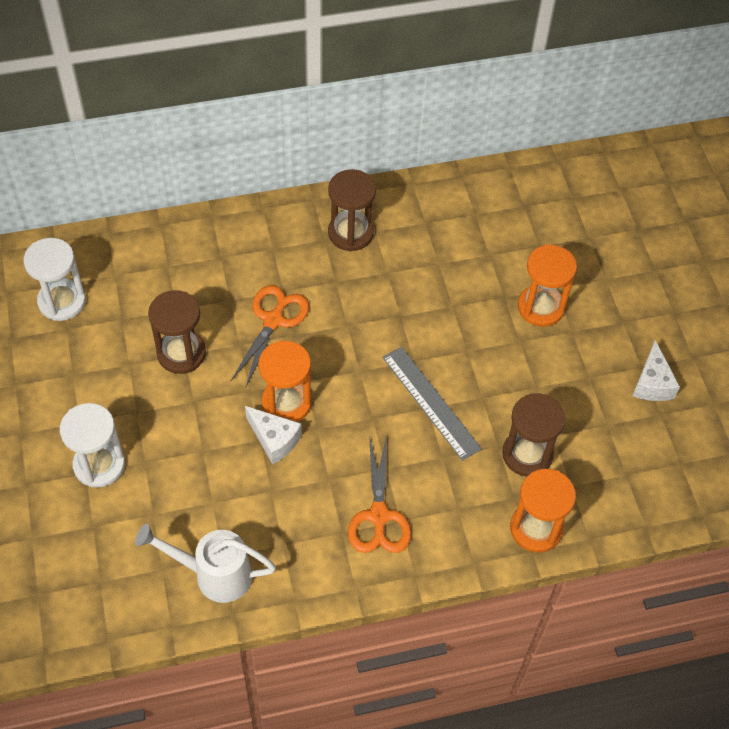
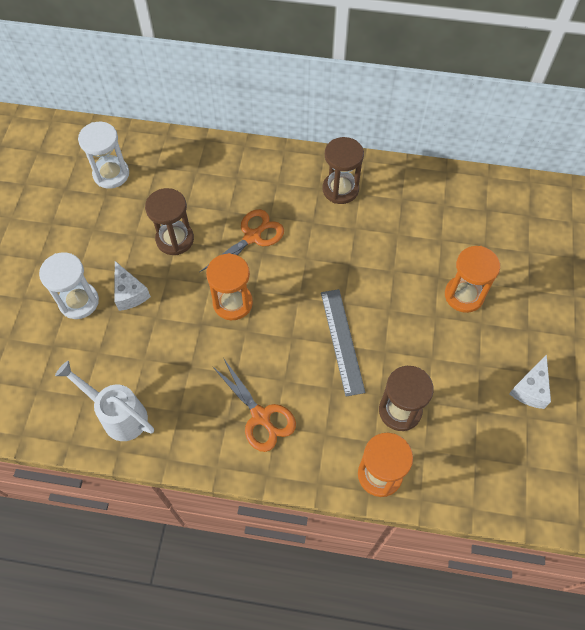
camera: 25 degrees right, 5 degrees up
white cheese [245,406,302,464] -> white cheese moved to [114,261,151,311]
orange scissors [348,435,412,553] -> orange scissors turned 60 degrees counterclockwise [212,358,296,452]

